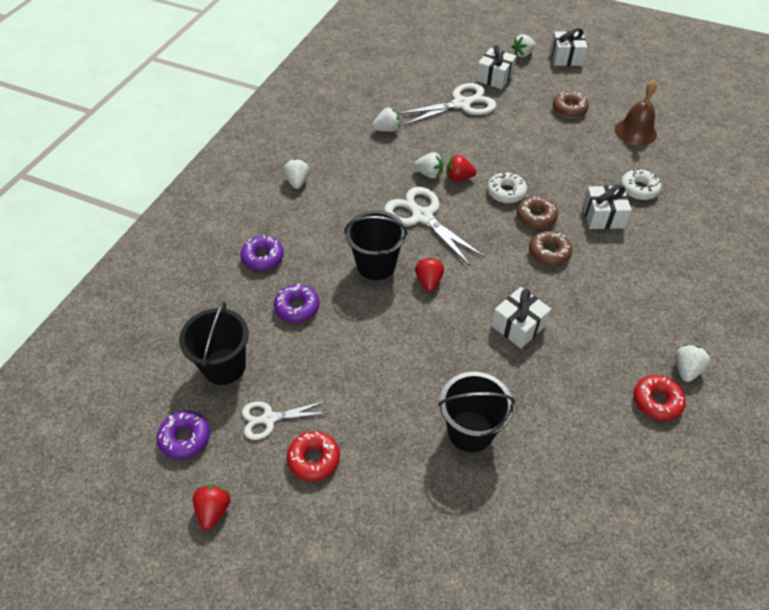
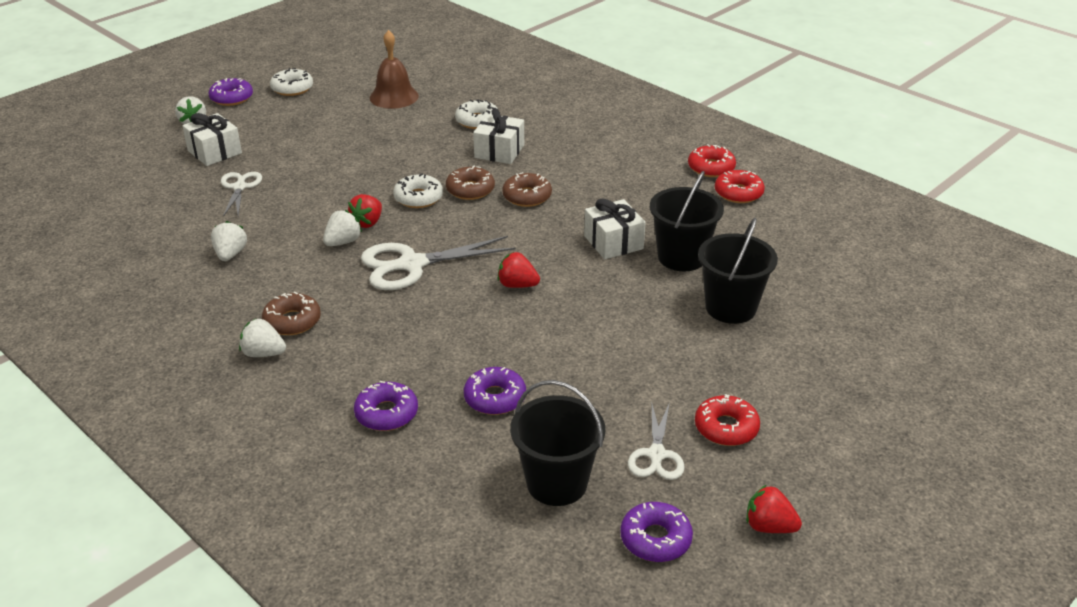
camera: 70 degrees left, 15 degrees down
black bucket [344,210,408,280] -> black bucket moved to [650,171,724,271]
white scissors [397,83,496,126] -> white scissors [221,172,262,217], size x0.59
white gift [550,28,588,66] -> purple donut [209,78,253,106]
brown donut [553,91,589,118] -> brown donut moved to [262,291,321,335]
white strawberry [675,344,710,382] -> red donut [688,144,736,177]
none -> white donut [270,68,313,96]

